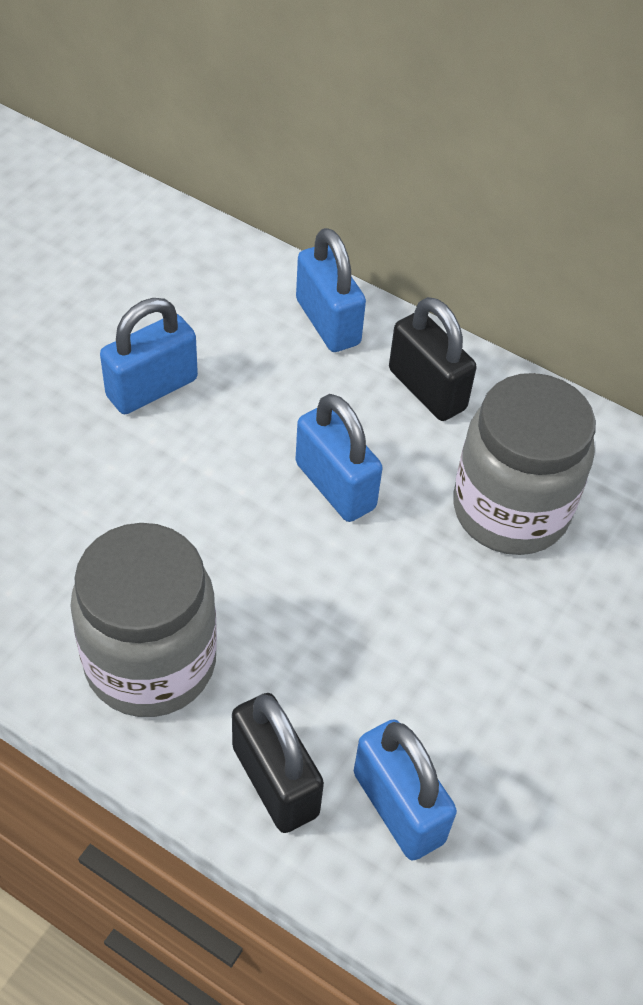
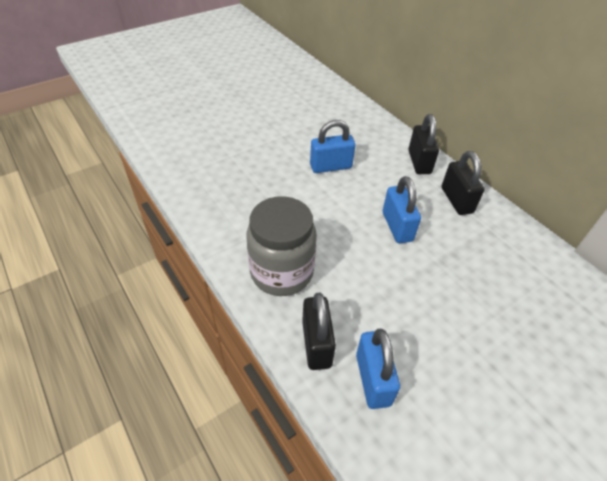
camera: 25 degrees right, 5 degrees down
blue padlock [296,228,366,352] -> black padlock [408,114,439,174]
grey jar [453,373,596,555] -> none

